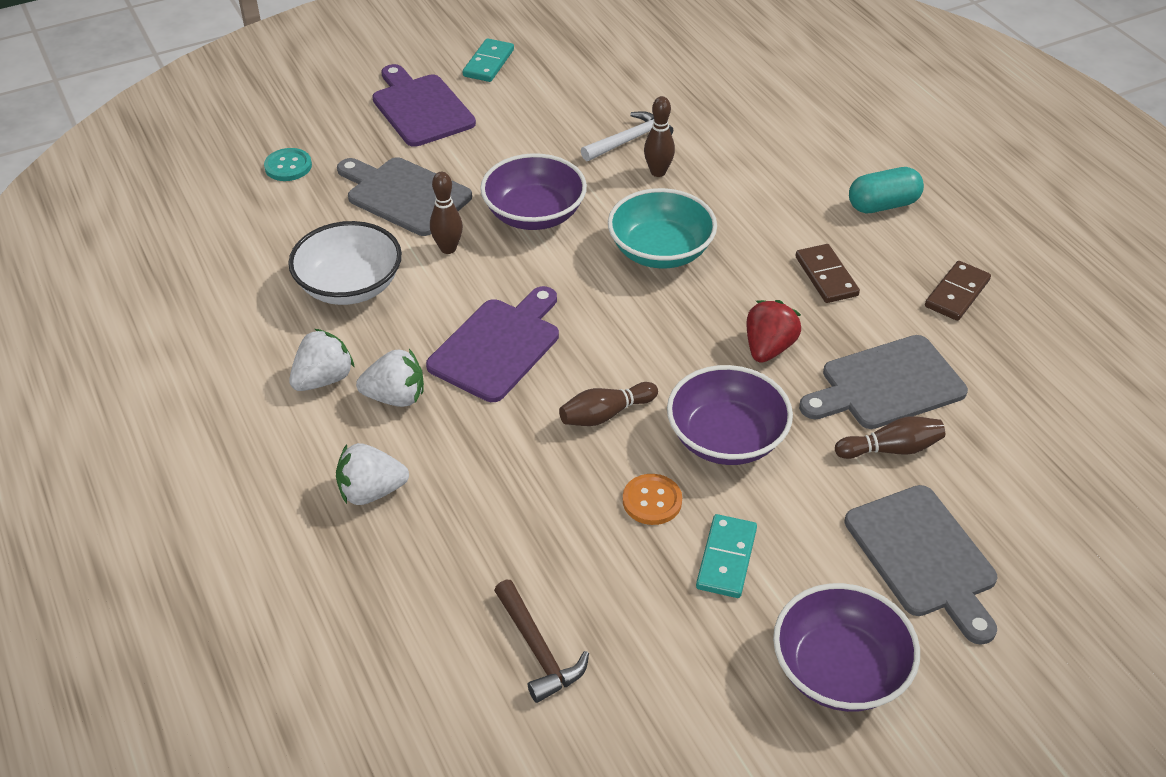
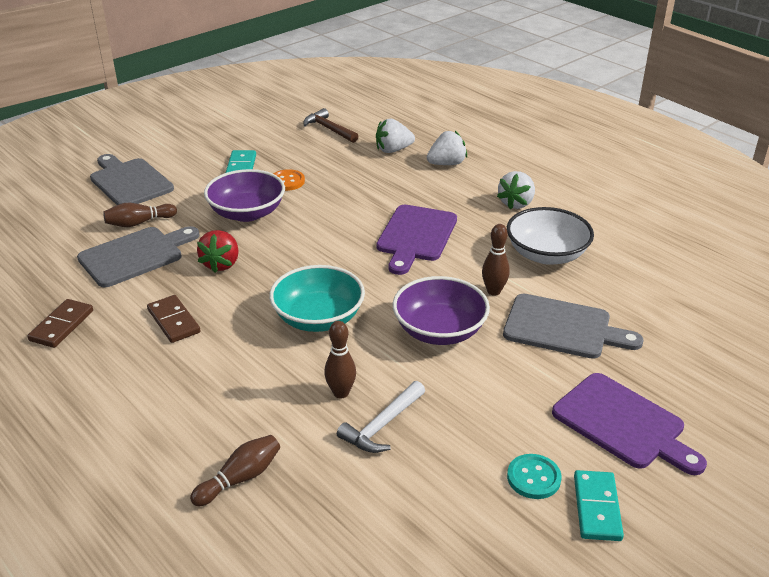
camera: 165 degrees right, 10 degrees down
turquoise button [264,148,312,181] -> turquoise button moved to [507,454,562,499]
white strawberry [356,349,424,407] -> white strawberry moved to [376,119,415,153]
brown bowling pin [559,382,658,426] -> brown bowling pin moved to [190,435,280,507]
purple bowl [773,583,920,712] -> none
turquoise capsule [849,167,924,213] -> none

